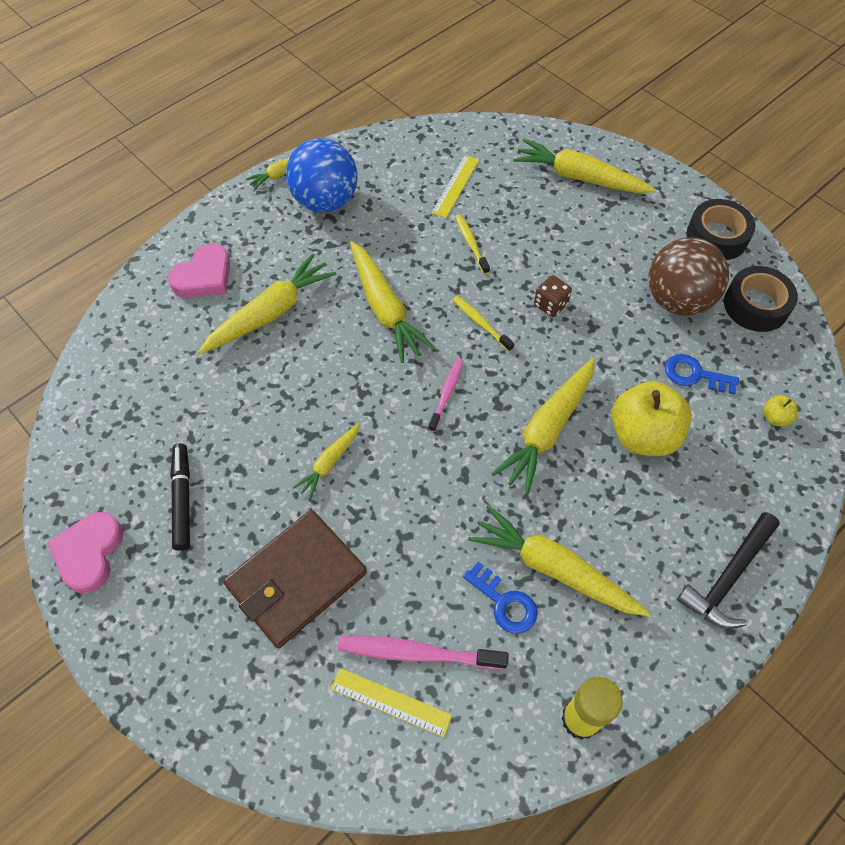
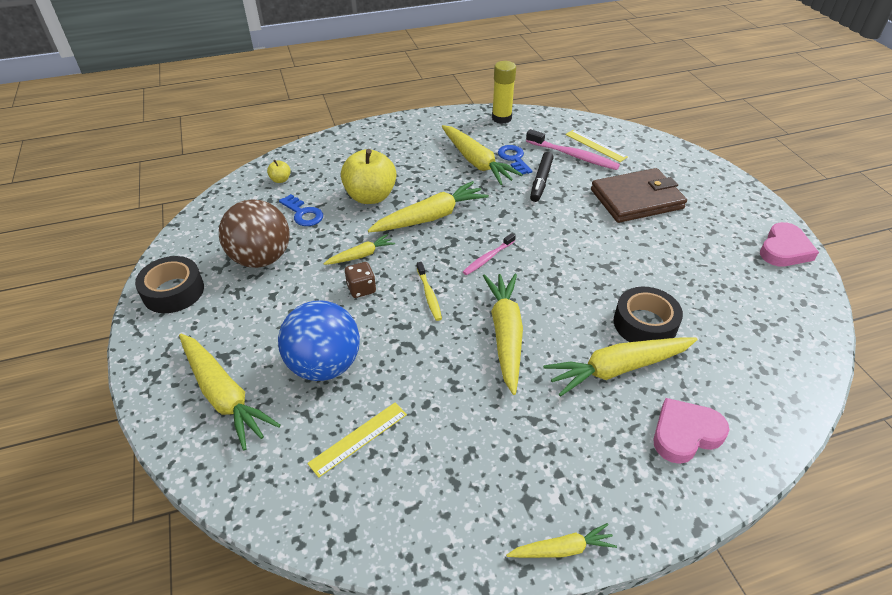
camera: 155 degrees left, 15 degrees down
black marker [170,444,190,551] -> black marker moved to [530,152,554,202]
blue ball [286,138,358,212] -> blue ball moved to [278,300,360,381]
yellow carrot [293,423,360,499] -> yellow carrot moved to [324,234,395,265]
yellow toothbrush [455,214,490,274] -> none
black hammer [677,512,780,629] -> none
black tape [724,266,798,332] -> black tape moved to [614,287,683,342]

